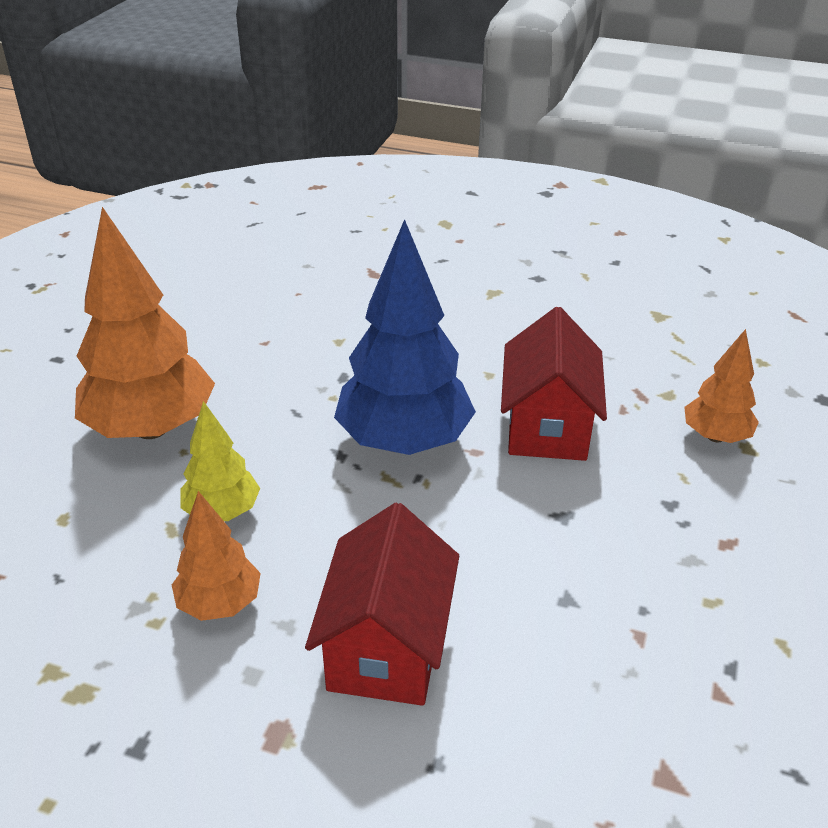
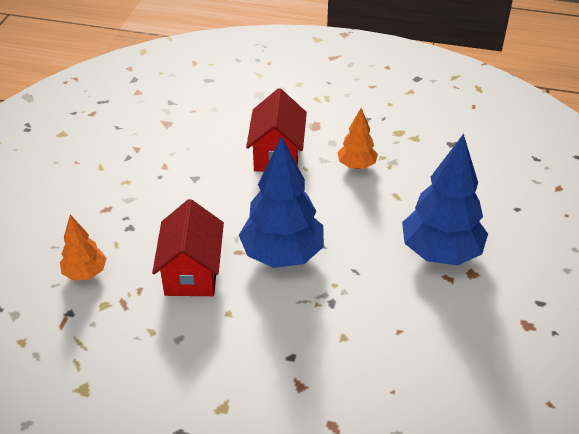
camera: 175 degrees right, 5 degrees up
orange tree [75,207,215,439] -> blue tree [402,133,488,266]
yellow tree [180,401,260,521] -> none

